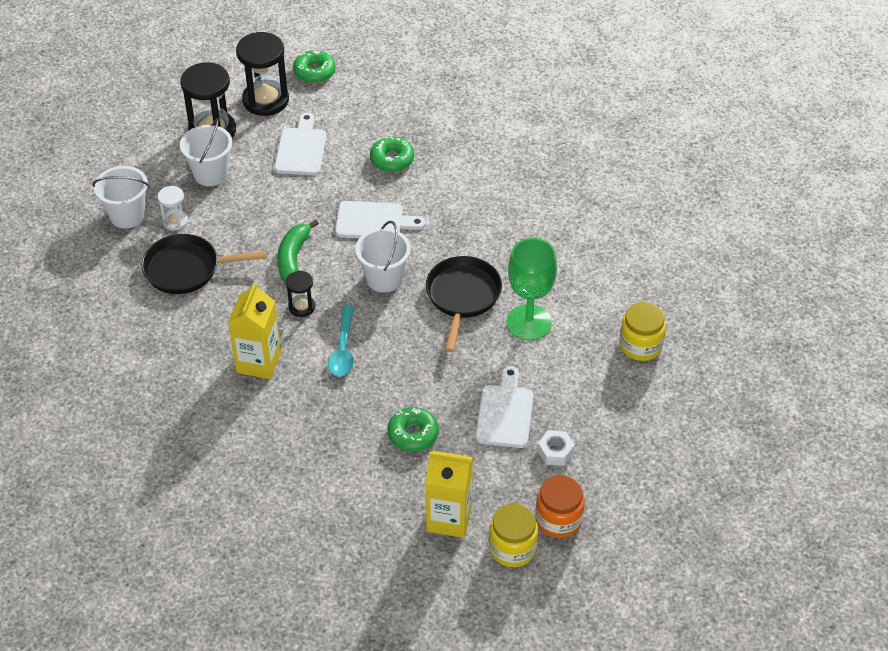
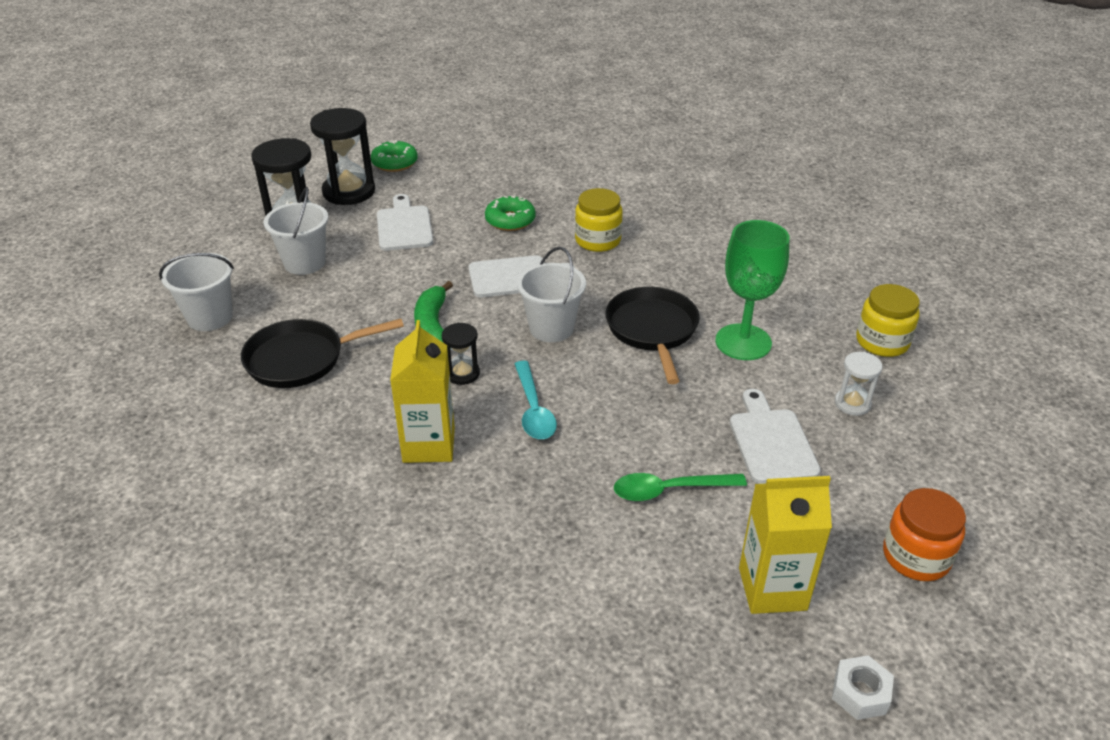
camera: 15 degrees left, 10 degrees down
white hourglass [158,186,188,231] -> white hourglass moved to [835,352,883,416]
green donut [387,407,439,452] -> green spoon [614,473,747,501]
yellow jar [489,504,538,567] -> yellow jar moved to [575,188,623,252]
white nut [537,430,575,466] -> white nut moved to [832,655,894,720]

